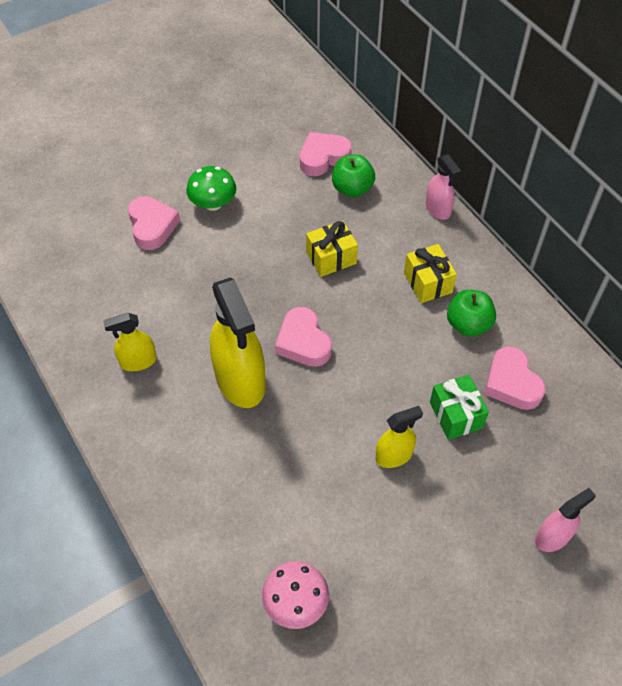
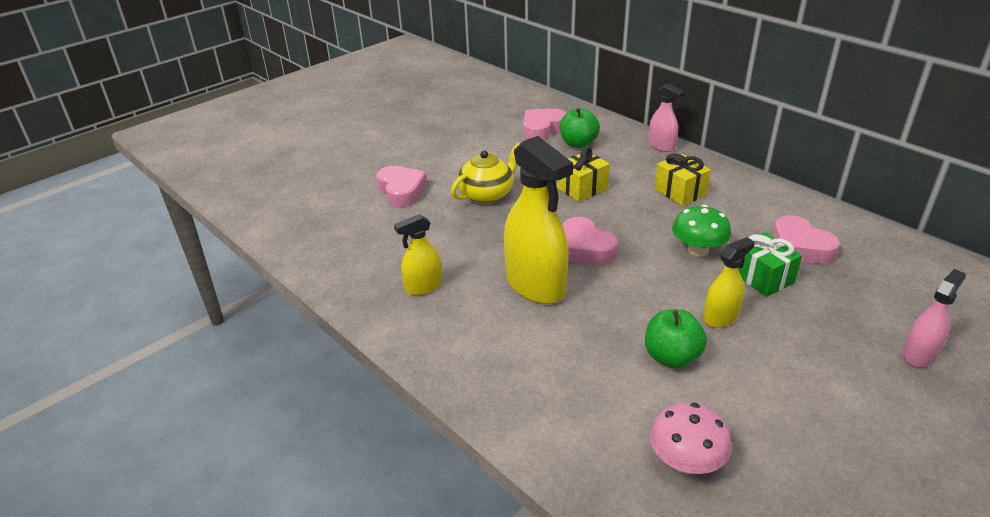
camera: 10 degrees left, 20 degrees down
green mushroom [186,166,237,211] -> green mushroom moved to [672,205,731,256]
green apple [447,290,496,337] -> green apple moved to [645,309,707,368]
none -> yellow teapot [451,143,520,203]

